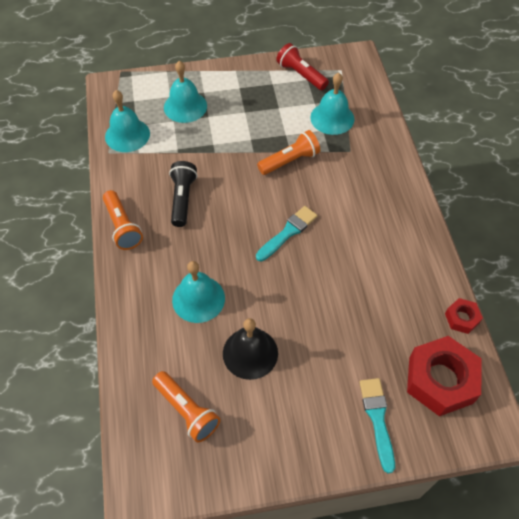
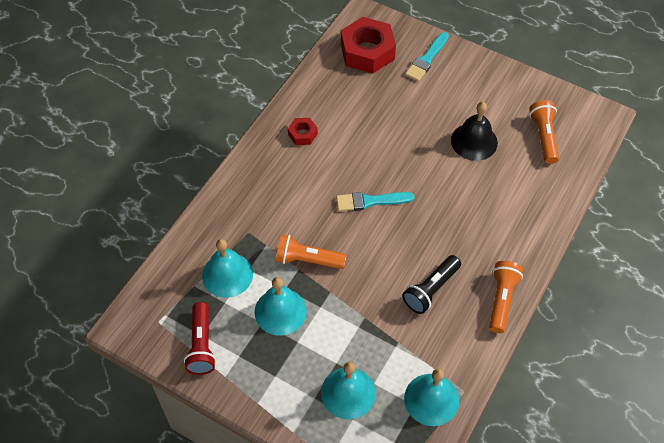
camera: 140 degrees left, 0 degrees up
turquoise bell [172,261,225,323] -> turquoise bell moved to [255,277,307,335]
red nut [445,298,483,334] -> red nut moved to [288,118,318,145]

